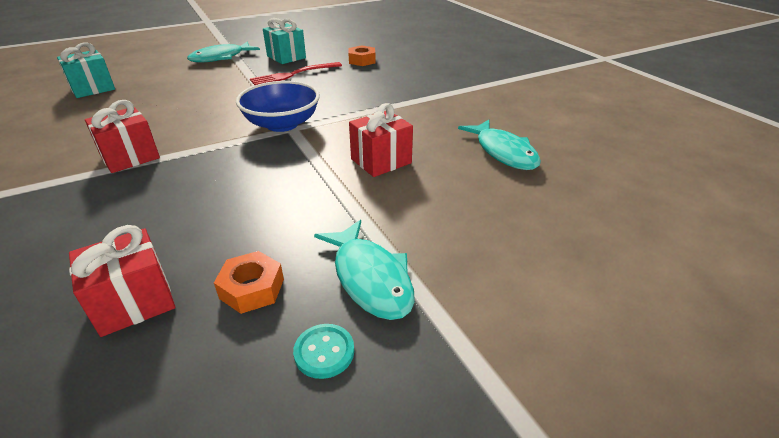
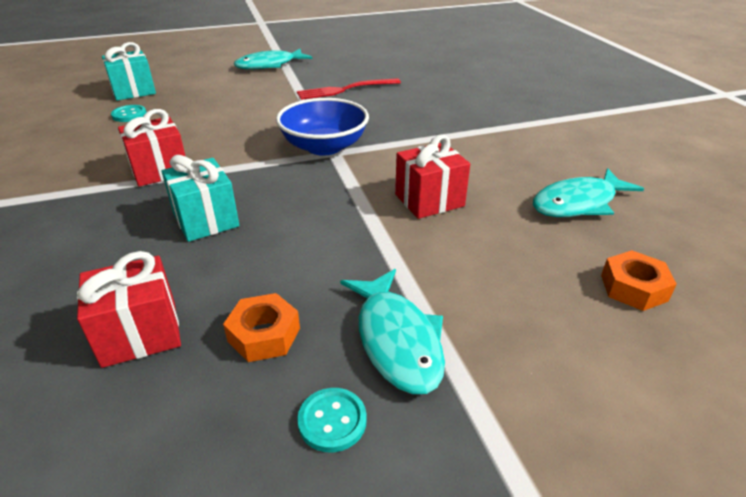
camera: 10 degrees right, 0 degrees up
turquoise gift [263,18,306,64] -> turquoise gift moved to [162,155,240,242]
orange nut [348,45,376,66] -> orange nut moved to [601,250,677,311]
turquoise fish [458,120,541,170] -> turquoise fish turned 75 degrees clockwise [533,168,644,217]
none -> turquoise button [111,105,146,122]

